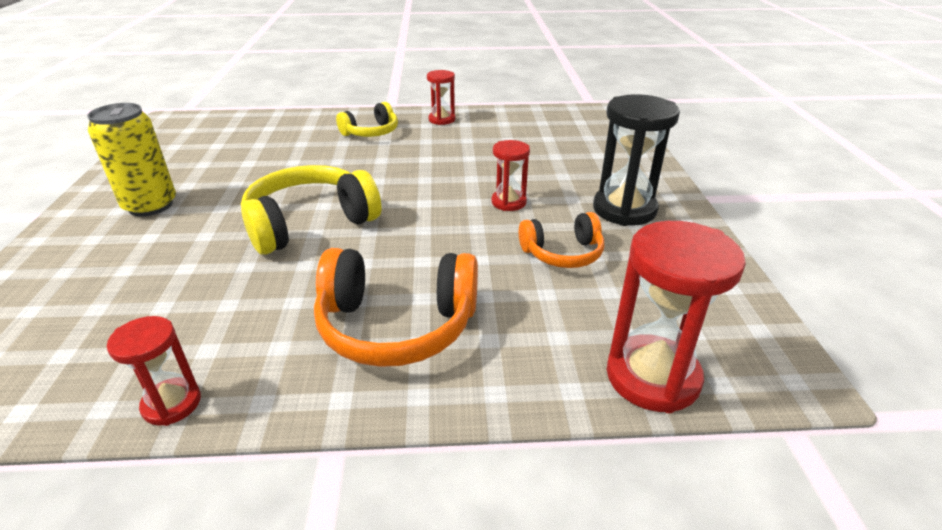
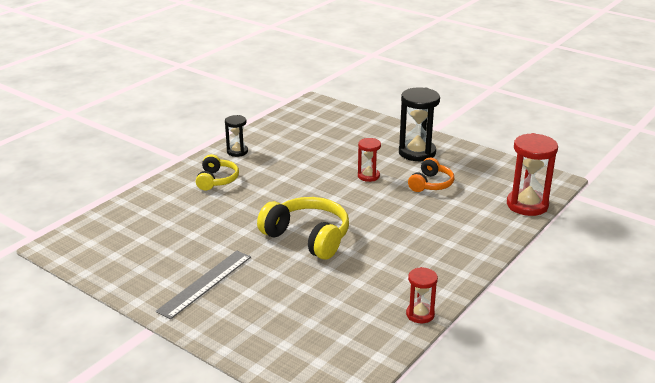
camera: 50 degrees left, 5 degrees down
yellow can [87,103,176,217] -> grey ruler [156,251,251,319]
yellow headphones [241,165,381,255] -> yellow headphones turned 120 degrees clockwise [257,197,349,260]
orange headphones [314,248,478,367] -> none
red hourglass [427,70,455,125] -> black hourglass [225,115,248,157]

